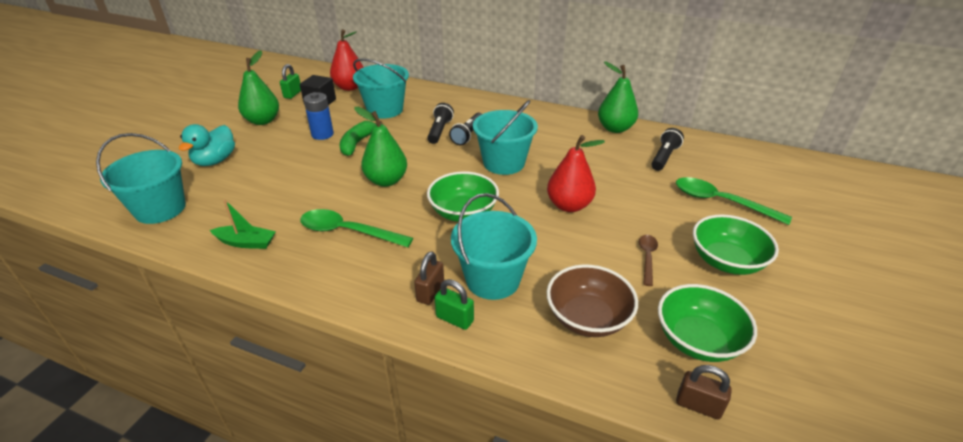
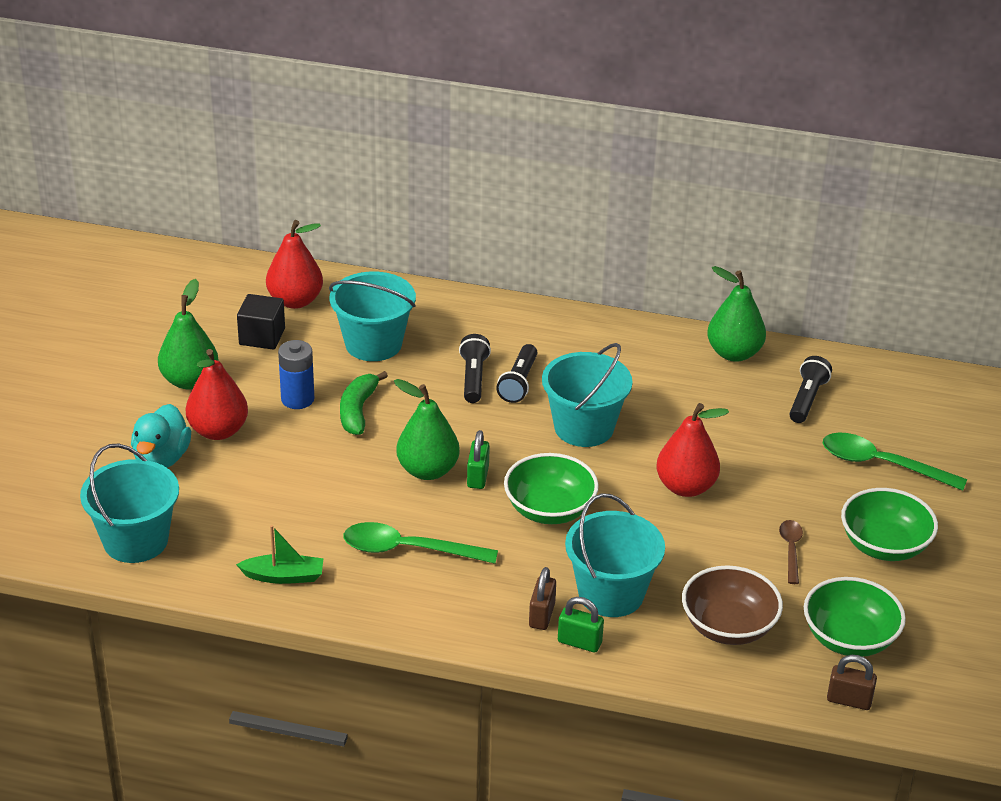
camera: 10 degrees left, 0 degrees up
green padlock [280,64,301,99] -> green padlock moved to [467,430,490,489]
none -> red pear [186,349,248,440]

